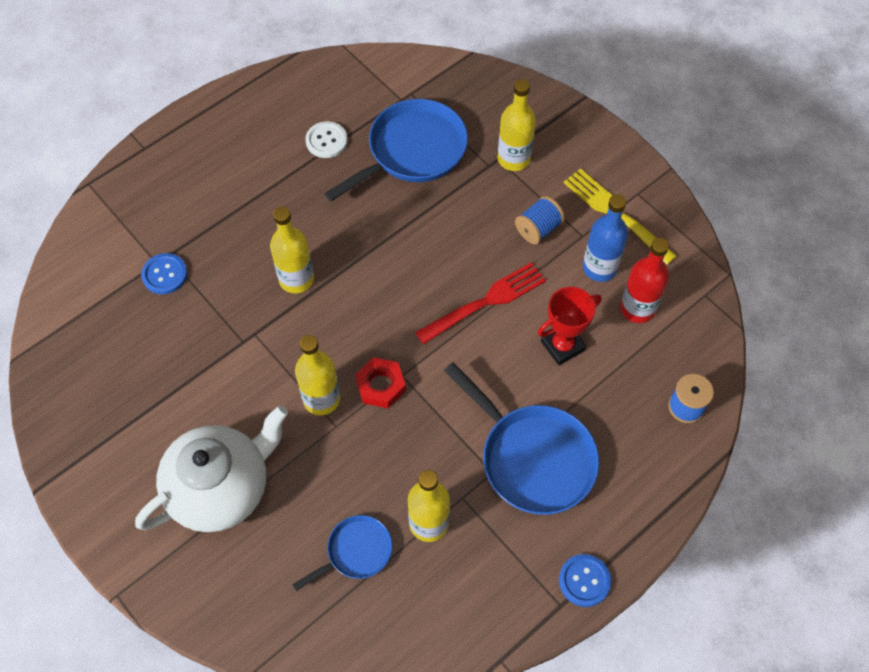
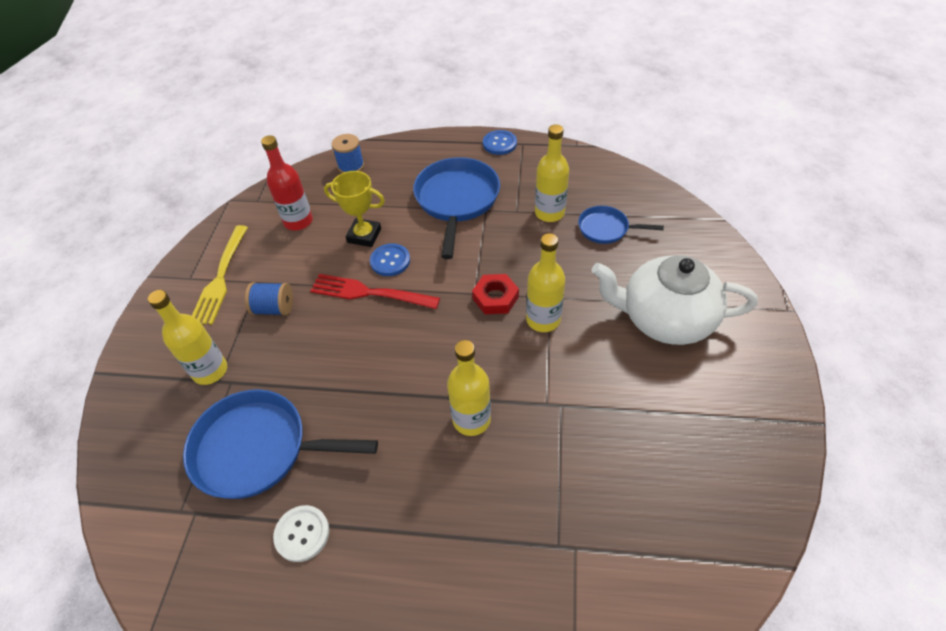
camera: 130 degrees left, 10 degrees down
blue button [141,253,187,294] -> blue button moved to [370,243,410,276]
red trophy [538,287,602,365] -> yellow trophy [324,171,385,247]
blue bottle [583,194,628,282] -> none

